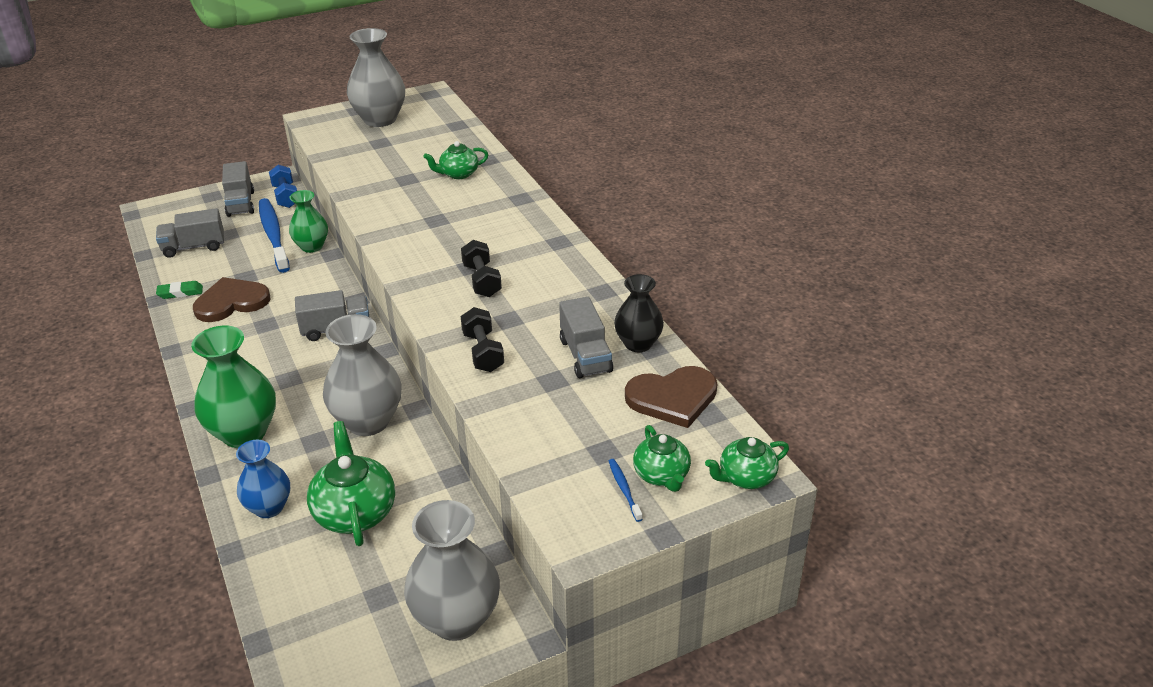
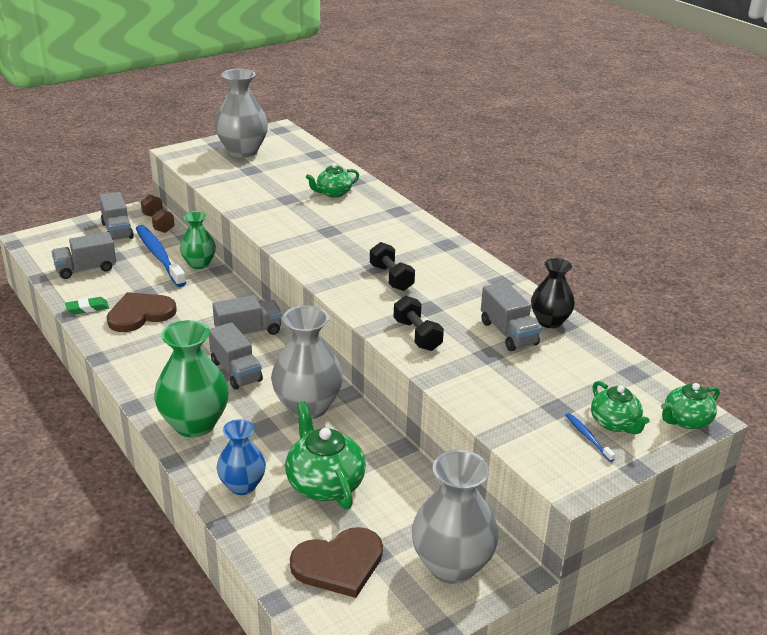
camera: 10 degrees left, 5 degrees down
blue dumbbell [269,165,297,208] -> brown dumbbell [141,194,175,233]
brown heart [625,366,717,428] -> brown heart moved to [290,527,383,598]
none -> grey truck [209,322,263,390]

